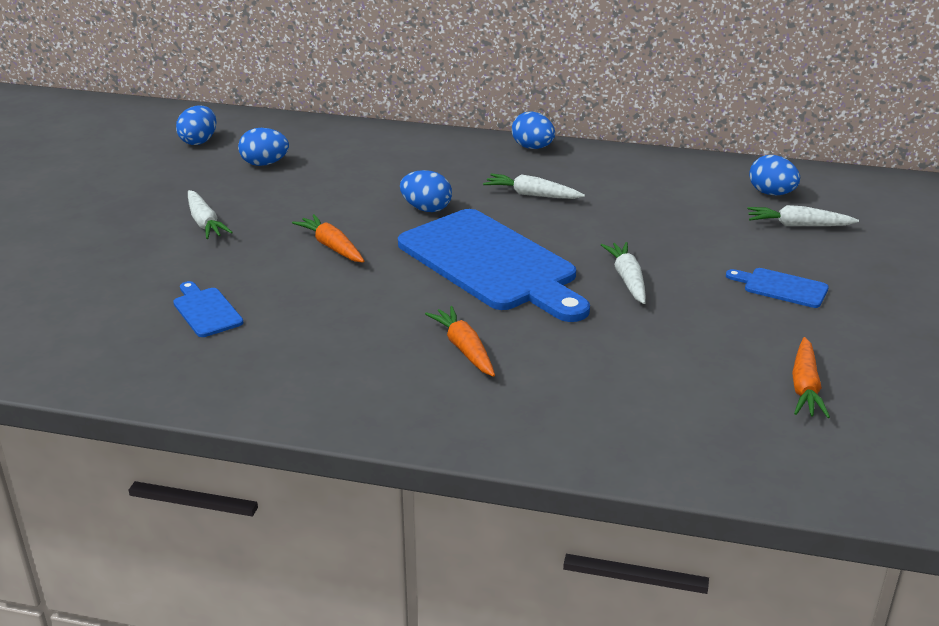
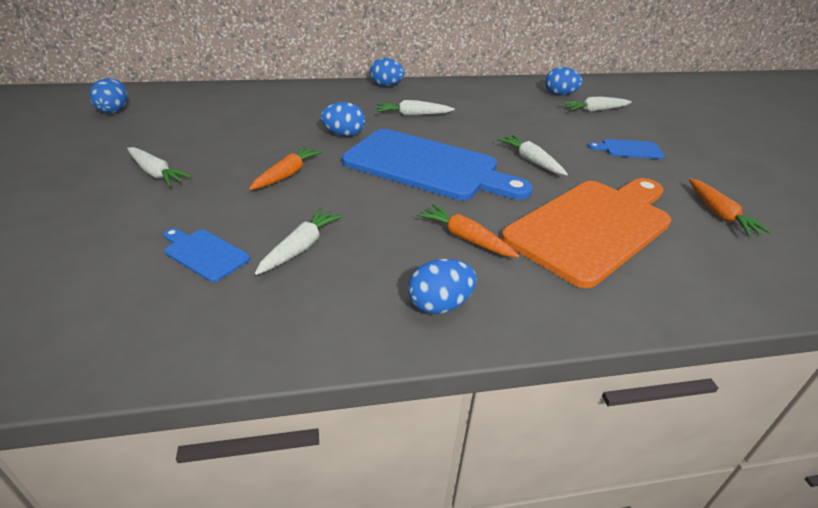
camera: 25 degrees left, 5 degrees up
blue egg [238,128,289,166] -> blue egg moved to [408,259,477,314]
orange carrot [292,214,364,262] -> orange carrot turned 90 degrees clockwise [249,146,323,190]
none -> white carrot [255,208,343,275]
none -> orange cutting board [501,178,671,288]

